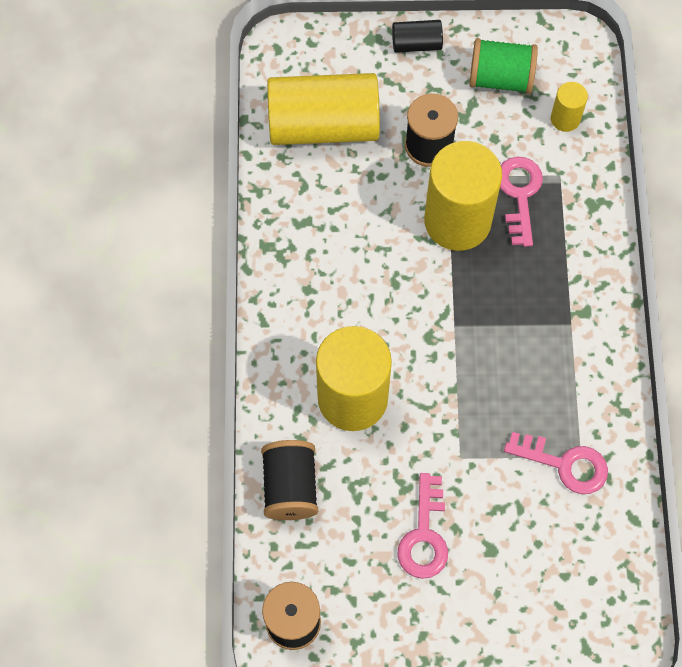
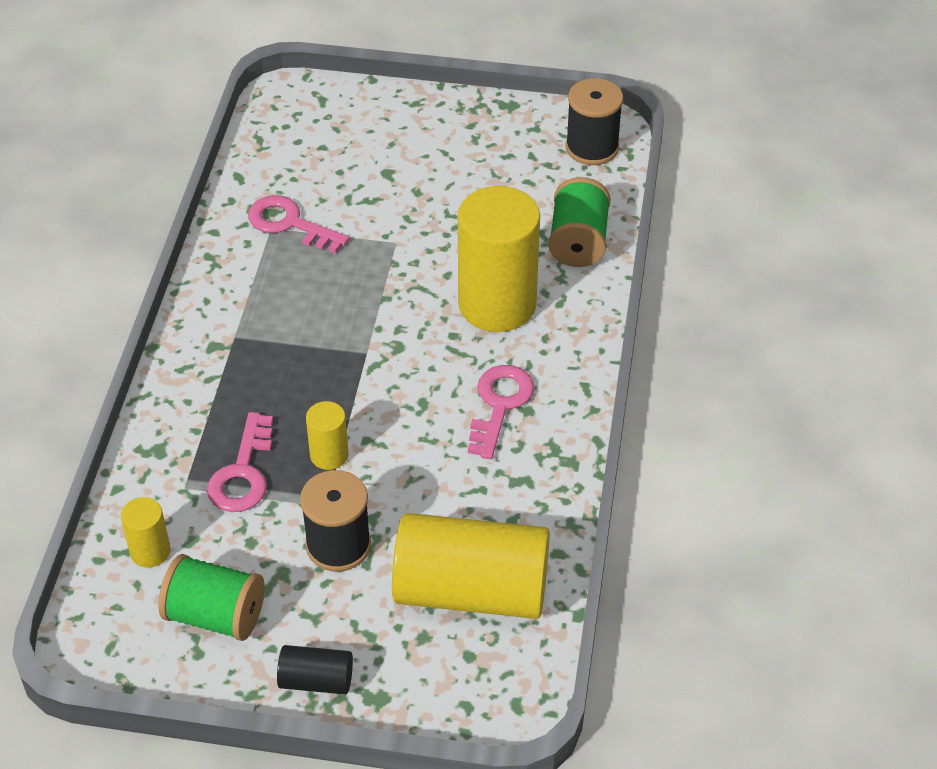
camera: 170 degrees left, 20 degrees down
black spool [261,440,318,520] -> green spool [548,177,611,267]
pink key [397,473,448,579] -> pink key moved to [468,365,534,459]
yellow cylinder [424,141,502,251] -> yellow cylinder [306,401,349,470], size x0.46

